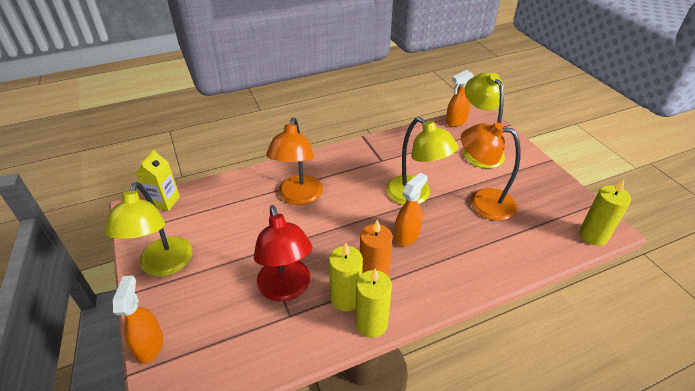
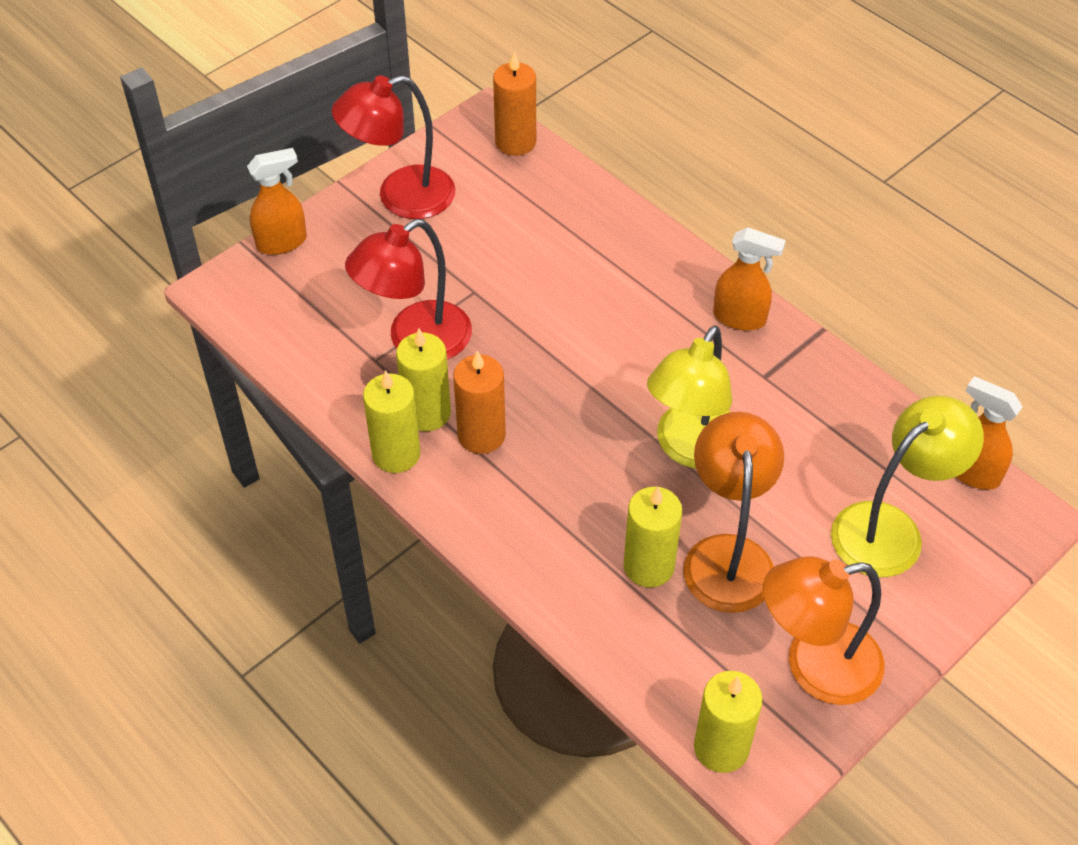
camera: 70 degrees right, 10 degrees up
yellow lamp [104,182,193,277] -> red lamp [332,75,456,219]
yellow carton [135,149,180,211] -> orange candle [493,52,536,156]
orange lamp [266,118,323,205] -> orange lamp moved to [763,556,885,705]
orange spray bottle [394,172,427,246] -> orange spray bottle moved to [713,227,786,331]
none -> yellow candle [623,487,682,588]

